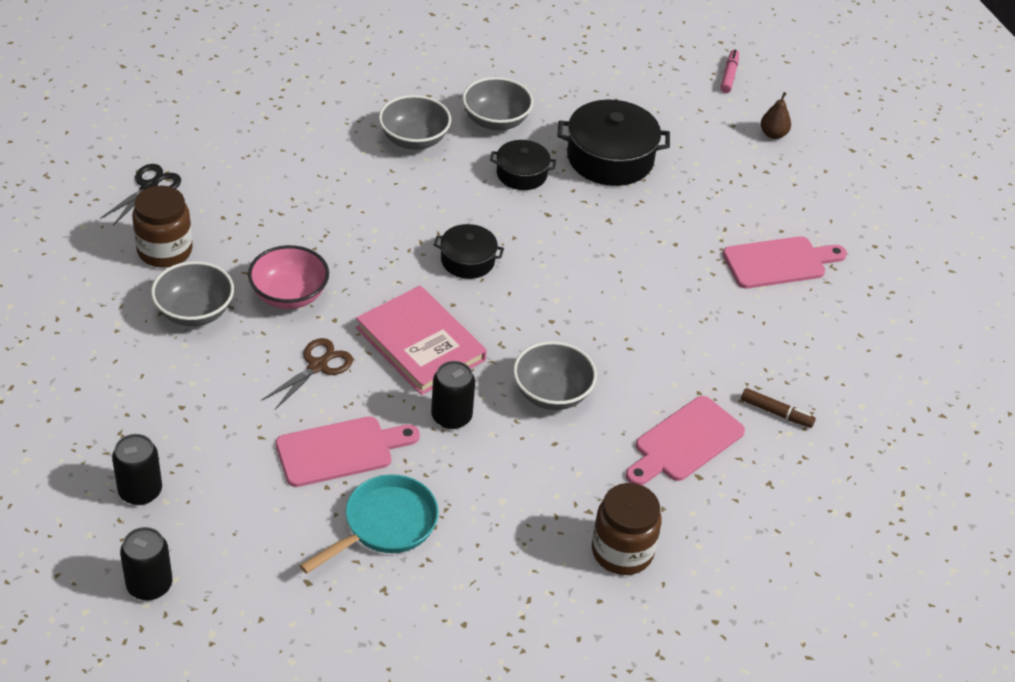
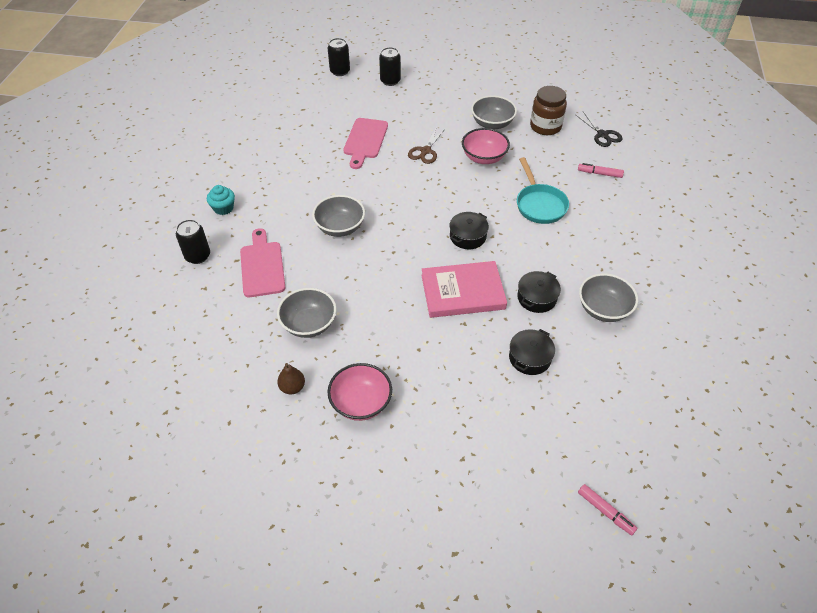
camera: 125 degrees right, 5 degrees up
brown scissors [261,338,353,410] -> brown scissors turned 45 degrees clockwise [408,127,446,164]
turquoise pan [299,474,439,574] -> turquoise pan moved to [517,157,569,224]
pink book [356,286,487,395] -> pink book moved to [421,261,507,318]
grey bowl [379,95,451,150] -> grey bowl moved to [277,288,336,338]
black can [431,361,475,429] -> black can moved to [176,219,210,264]
black pot [557,100,670,186] -> black pot [509,329,555,375], size x0.58
brown jar [592,483,662,575] -> turquoise cupcake [207,185,235,215]
pink cutting board [723,236,847,288] -> pink bowl [328,363,392,421]
brown marker [741,388,816,428] -> none
brown pear [761,92,791,139] -> brown pear moved to [277,363,305,394]
none -> pink marker [578,163,624,178]

